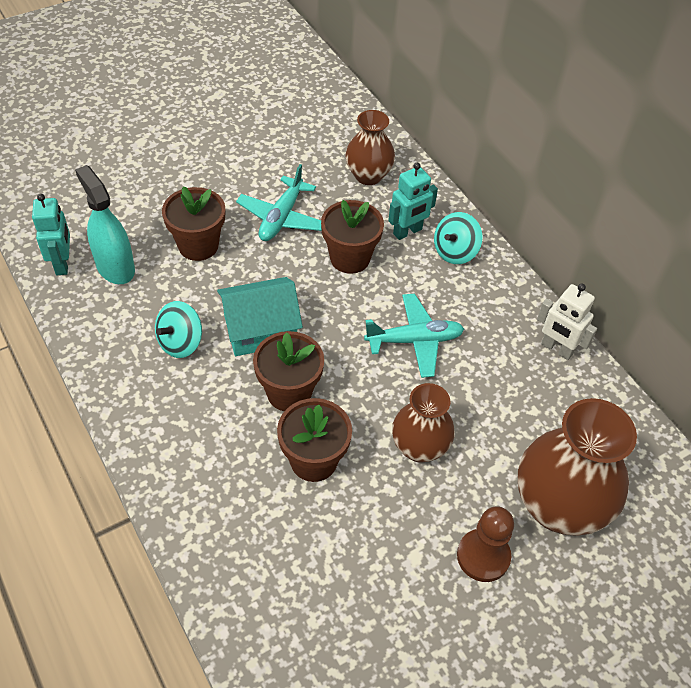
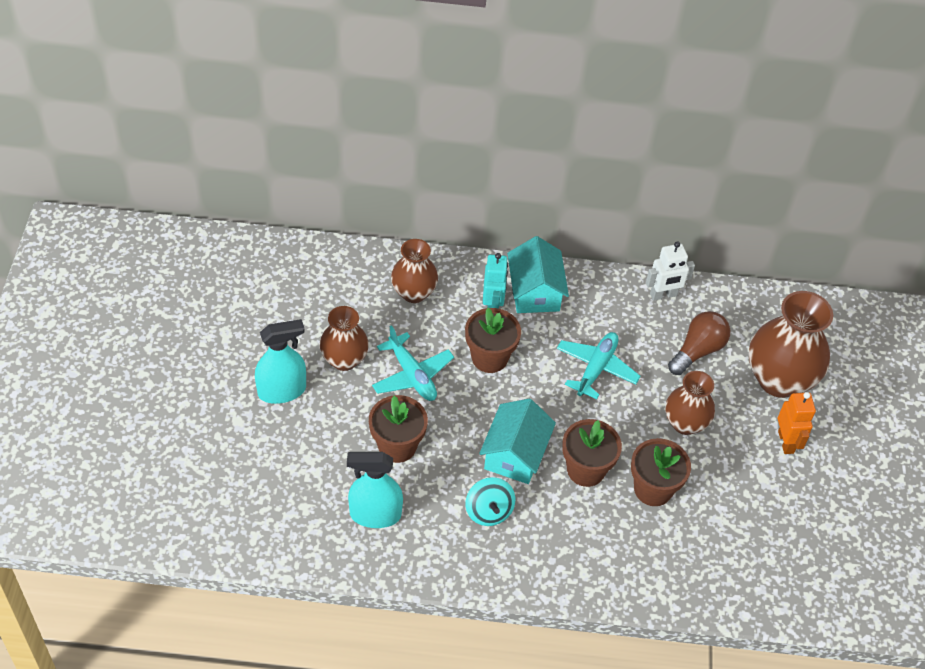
camera: 55 degrees left, 0 degrees up
turquoise robot [32,194,70,275] -> none
turquoise spinning top [434,212,482,264] -> turquoise house [507,236,569,313]
brown pawn [457,506,514,582] -> orange robot [778,392,816,454]
none -> turquoise spray bottle [255,319,306,404]
none -> brown vase [320,306,369,371]
none -> brown light bulb [668,311,730,375]

